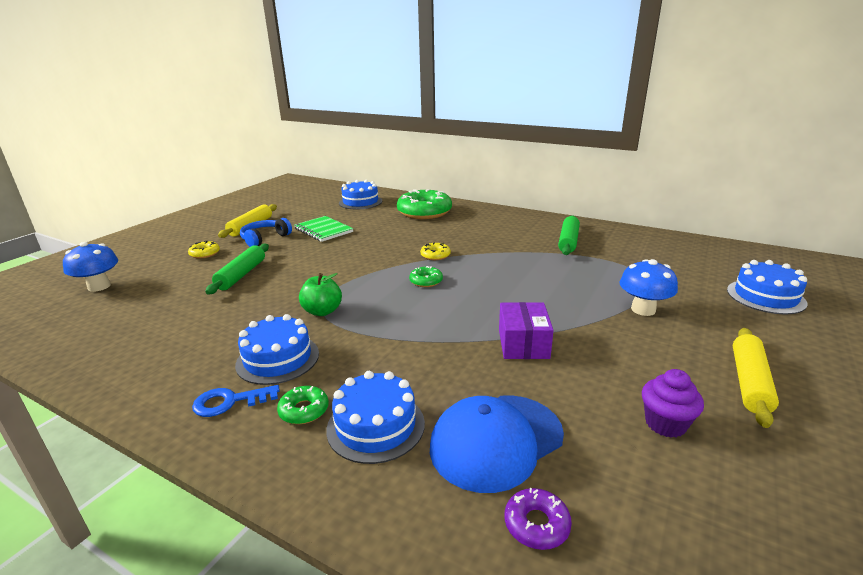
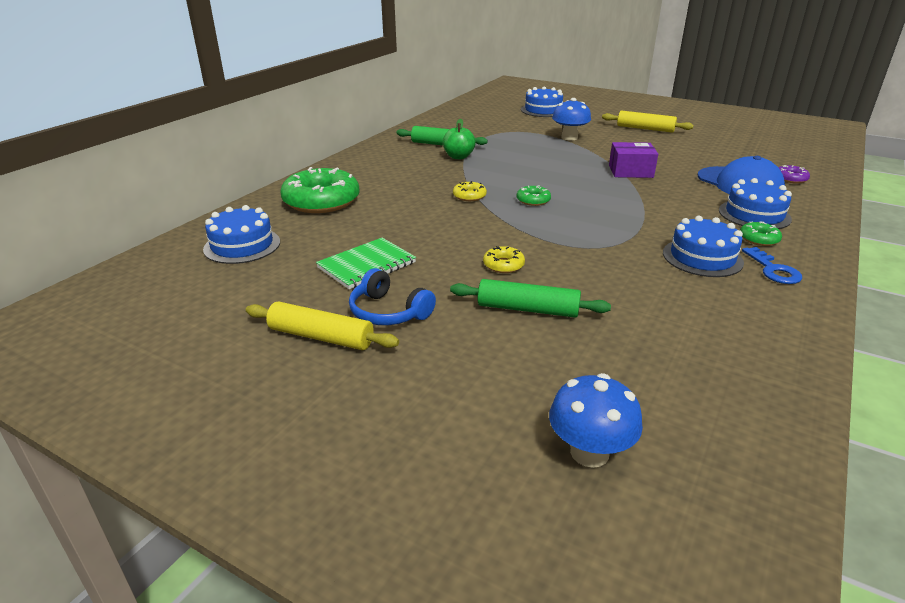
camera: 90 degrees left, 5 degrees up
yellow donut [188,241,220,258] -> yellow donut moved to [483,246,525,273]
green apple [299,273,342,316] -> green apple moved to [443,119,476,159]
purple cupcake [642,369,704,438] -> none

